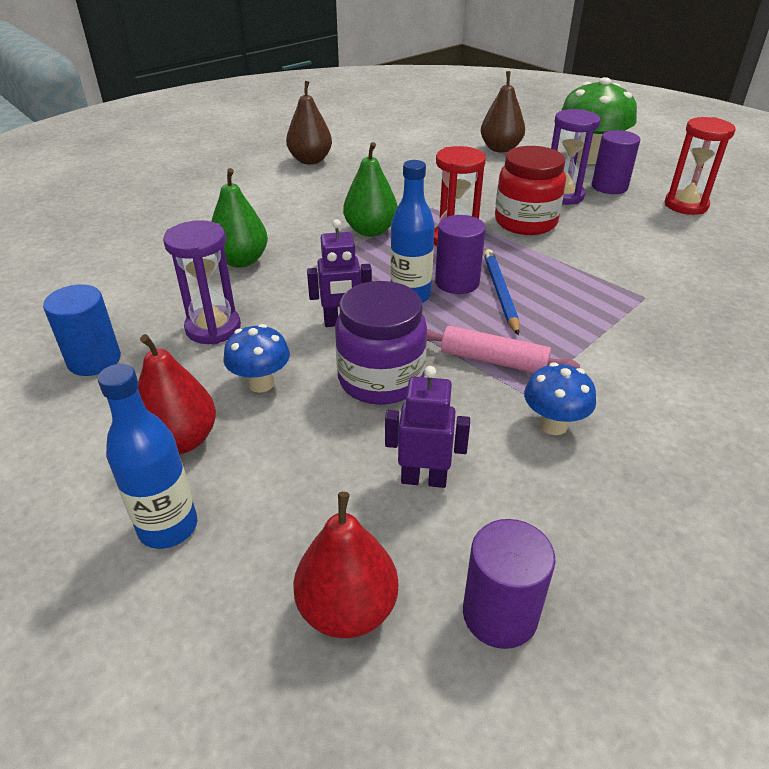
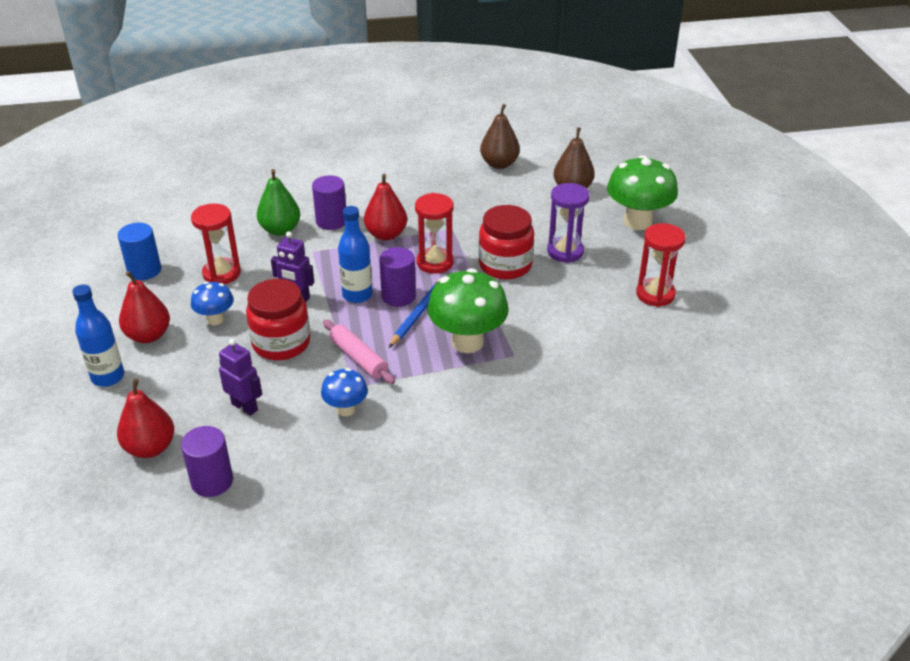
camera: 30 degrees right, 0 degrees up
purple hourglass [163,220,241,345] -> red hourglass [191,204,241,284]
brown pear [286,81,332,164] -> brown pear moved to [480,104,520,169]
purple jar [335,281,427,405] -> red jar [246,279,310,360]
green pear [343,142,398,237] -> red pear [364,174,407,240]
purple cylinder [592,130,640,194] -> purple cylinder moved to [312,175,346,230]
none -> green mushroom [427,268,509,353]

